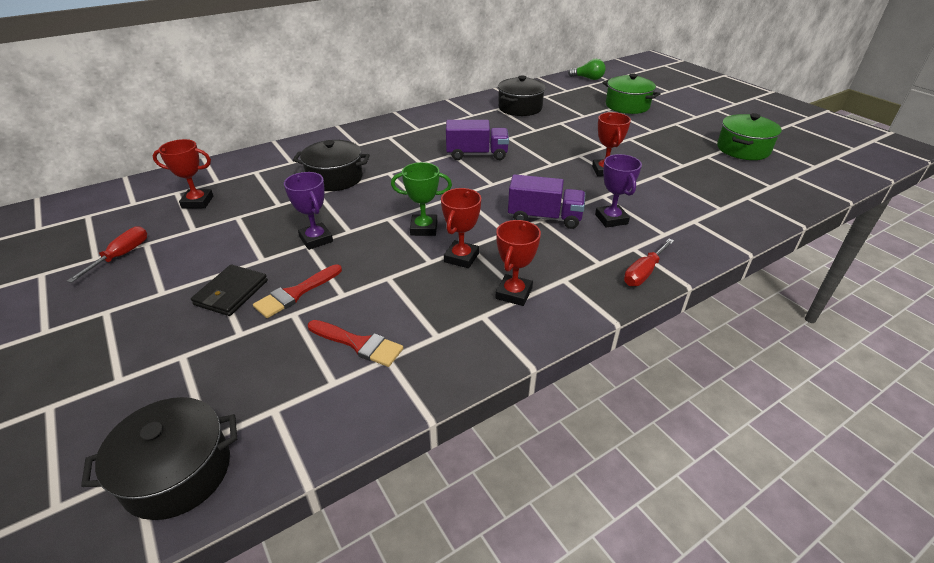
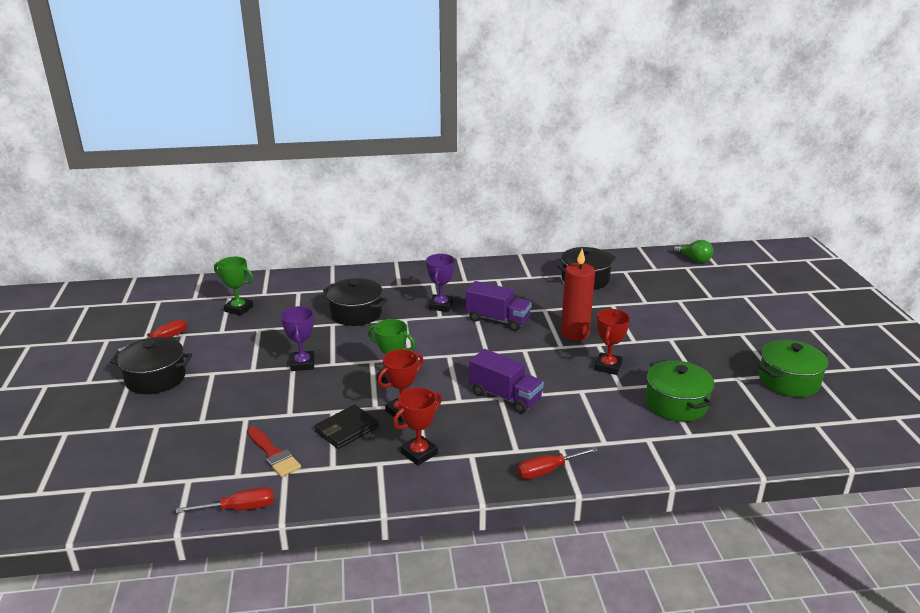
camera: 25 degrees right, 10 degrees down
black pot [81,397,237,520] -> black pot moved to [110,337,192,394]
red trophy [152,139,213,209] -> green trophy [214,257,253,316]
black wallet [191,265,268,316] -> black wallet moved to [314,405,379,449]
red brush [253,264,342,318] -> none
purple trophy [595,154,642,228] -> purple trophy moved to [426,254,455,312]
green pot [603,73,661,114] -> green pot moved to [646,360,715,422]
none -> red screwdriver [176,487,274,513]
none -> red candle [561,249,595,341]

